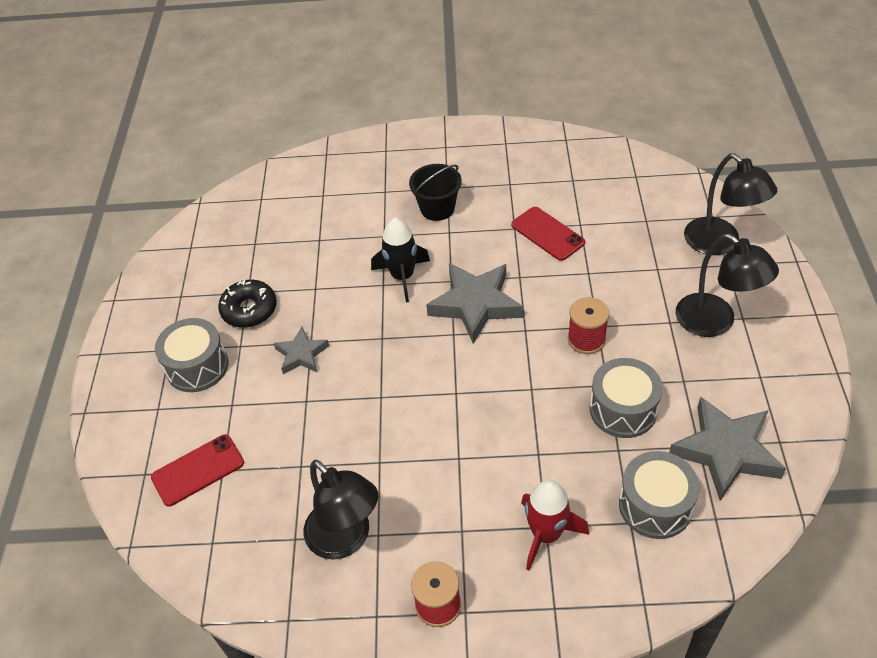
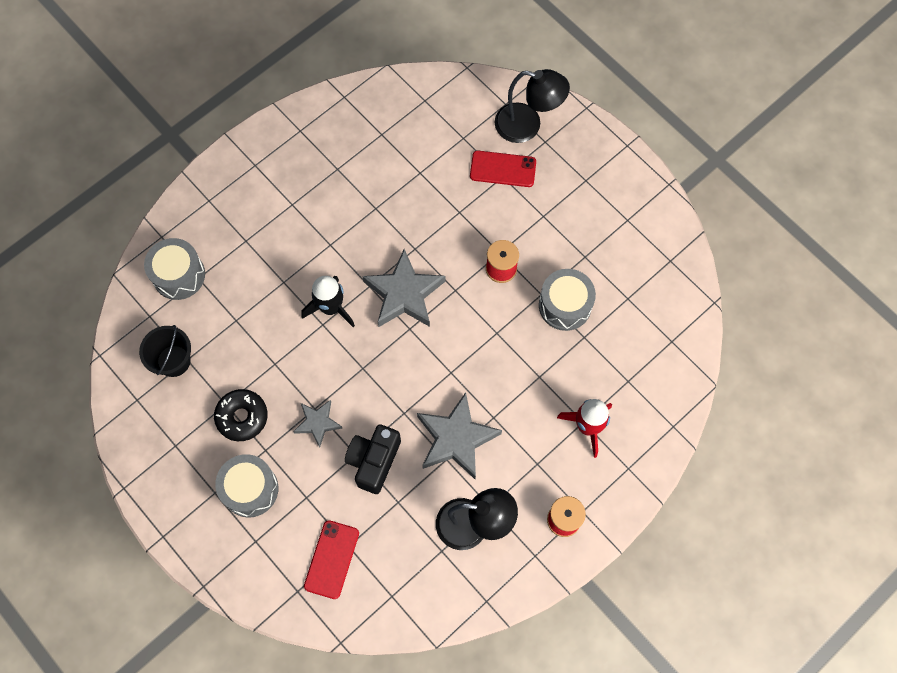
camera: 45 degrees left, 20 degrees up
black bucket [409,164,462,221] -> black bucket moved to [139,325,191,377]
red phone [511,207,585,261] -> red phone moved to [470,151,536,187]
grey drum [619,451,700,539] -> grey drum moved to [144,238,205,300]
grey star [669,397,786,501] -> grey star moved to [417,392,502,479]
black lamp [676,234,779,337] -> none
none -> black camera [345,424,401,494]

